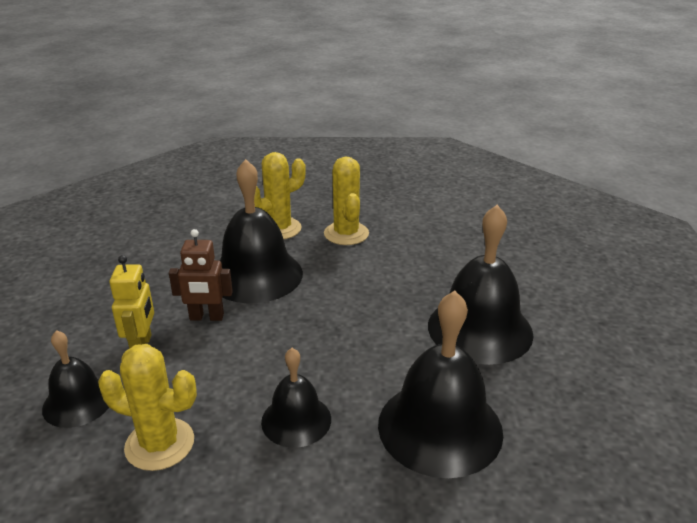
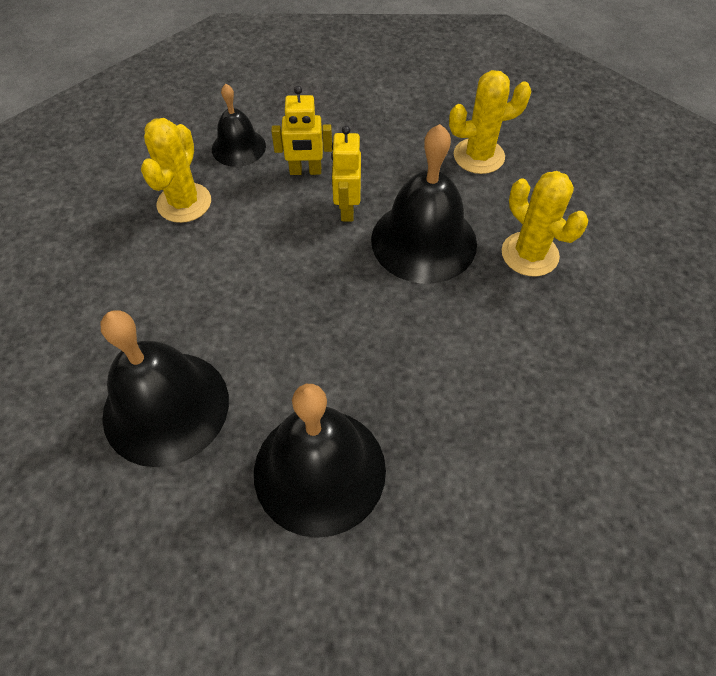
camera: 90 degrees right, 25 degrees up
brown robot [169,229,233,321] -> yellow robot [331,126,361,221]
black bell [261,348,331,448] -> none
yellow cactus [324,156,369,245] -> yellow cactus moved to [449,70,531,174]

